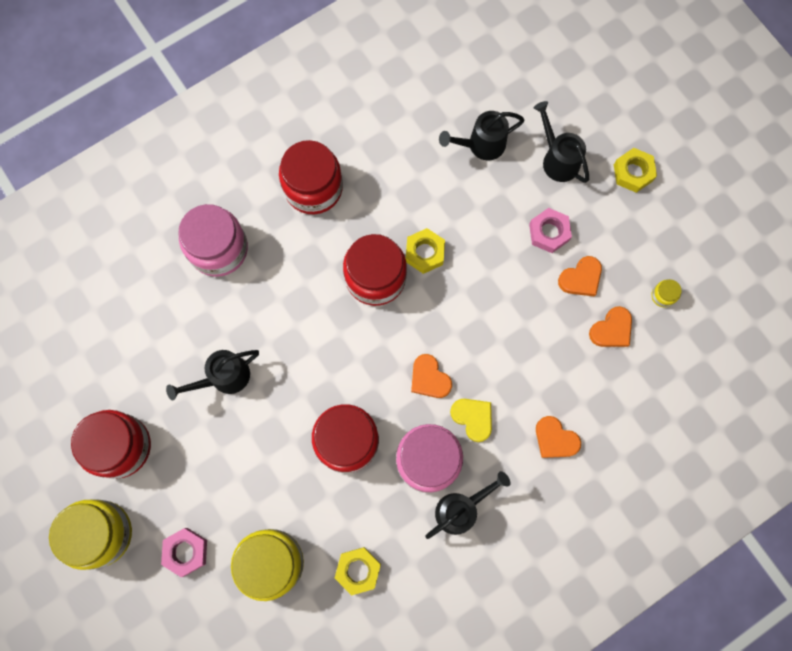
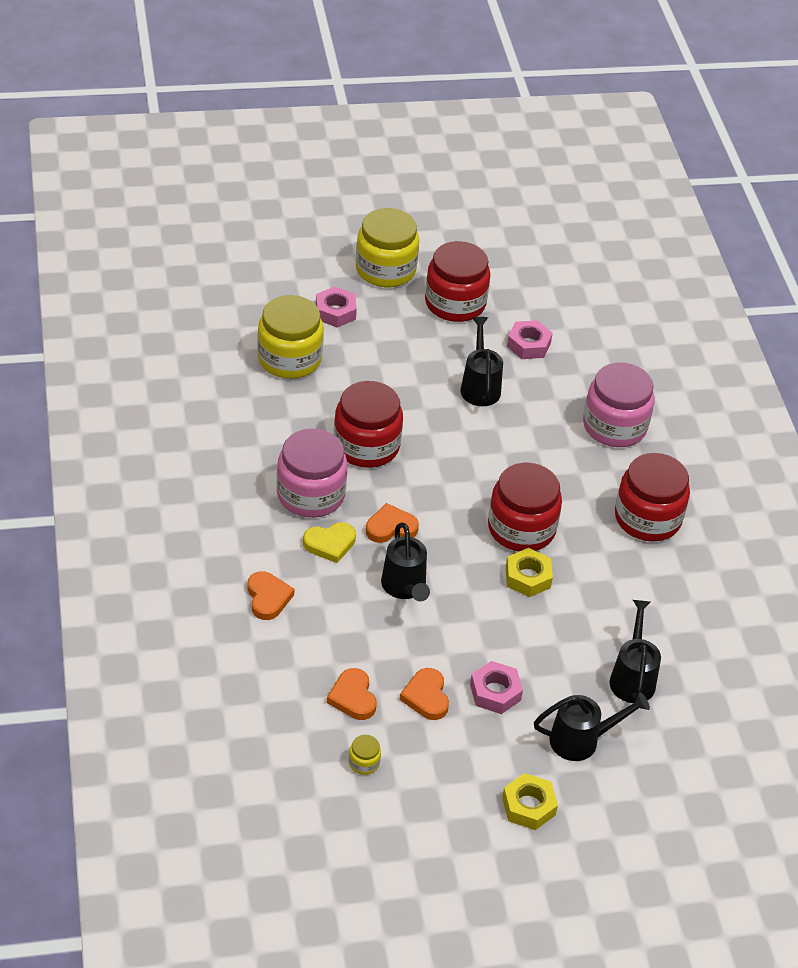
camera: 110 degrees right, 30 degrees down
yellow nut [335,547,381,596] -> none
black watering can [425,471,511,539] -> black watering can moved to [381,523,430,601]
orange heart [536,416,581,458] -> orange heart turned 105 degrees clockwise [247,571,295,620]
none -> pink nut [507,320,553,359]

